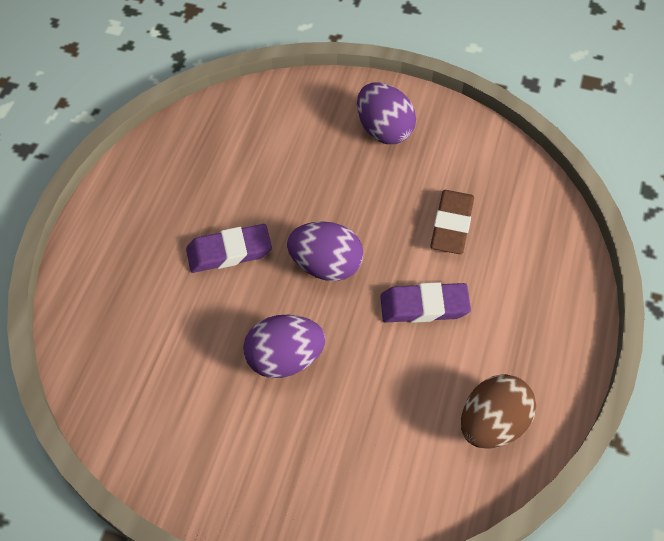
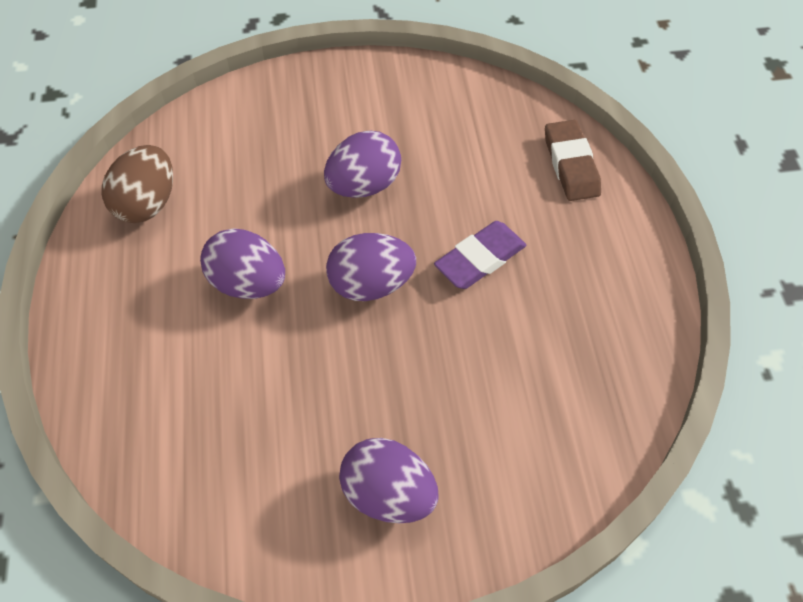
camera: 155 degrees right, 0 degrees up
purple eraser [380,282,471,323] -> purple egg [200,228,285,299]
brown eraser [430,190,474,254] -> brown eraser moved to [545,120,601,201]

